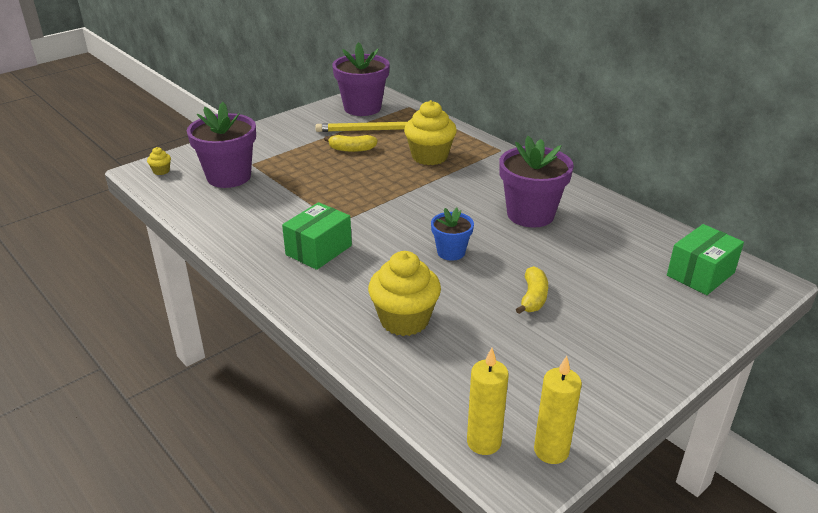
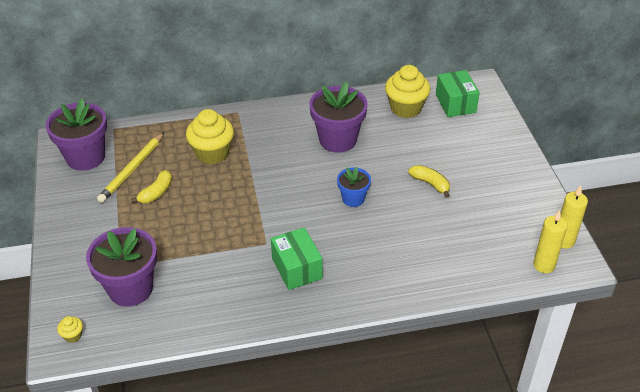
camera: 60 degrees left, 10 degrees up
yellow cupcake [368,251,441,336] -> yellow cupcake moved to [385,65,431,118]

